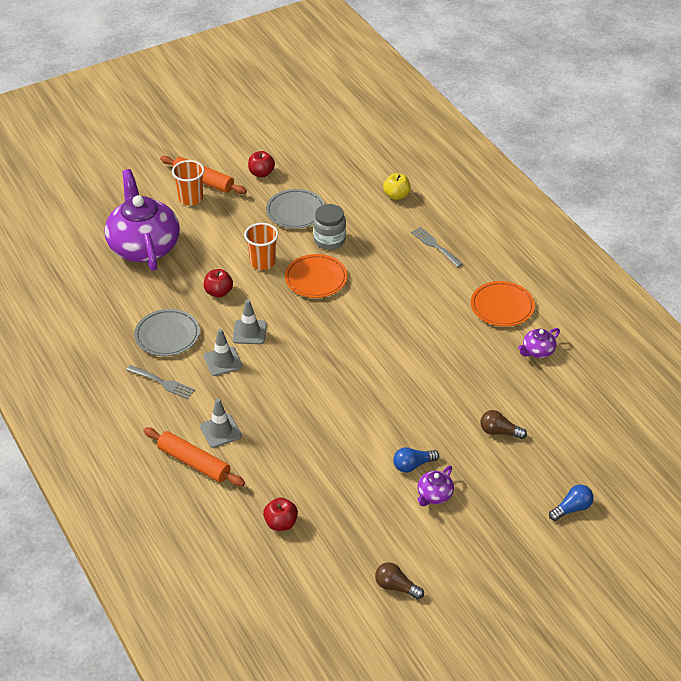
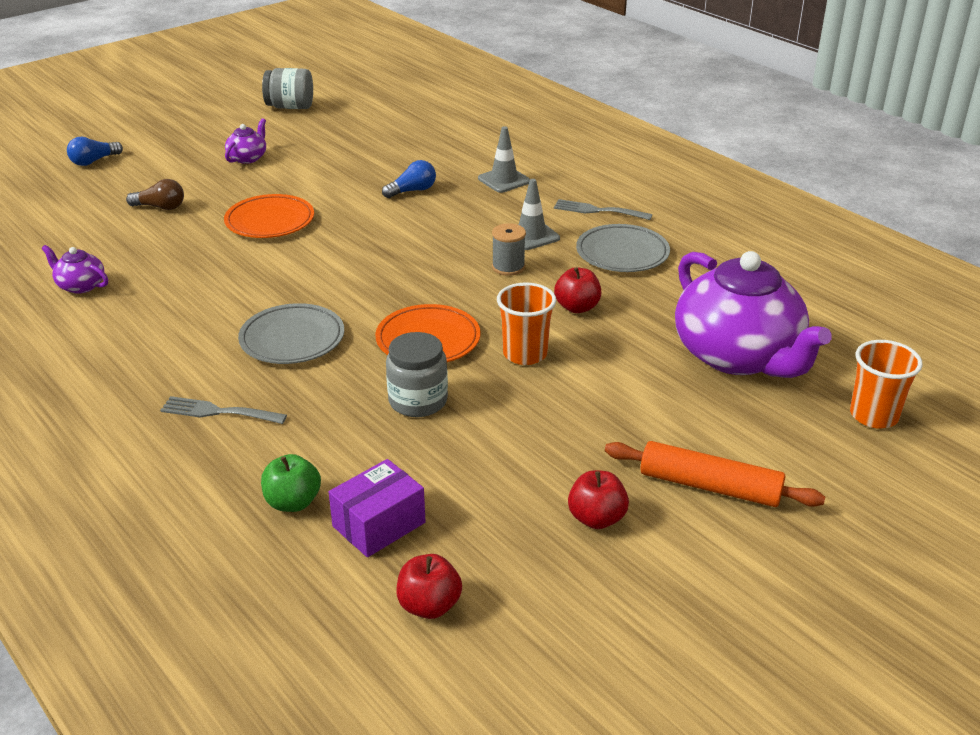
camera: 170 degrees right, 10 degrees down
orange rolling pin [143,428,245,487] -> none
orange cup [172,160,204,206] -> orange cup moved to [850,340,923,429]
grey traffic cone [233,299,267,344] -> grey spool [492,223,526,276]
red apple [263,498,298,531] -> red apple moved to [396,554,462,619]
grey plate [266,189,325,229] -> grey plate moved to [238,303,344,364]
brown light bulb [375,562,424,599] -> grey jar [262,68,313,109]
yellow apple [383,173,411,200] -> green apple [261,454,321,512]
blue light bulb [393,447,439,473] -> blue light bulb moved to [382,160,436,198]
grey fork [411,227,463,267] -> grey fork turned 150 degrees clockwise [160,396,287,424]
orange plate [471,281,535,327] -> orange plate moved to [224,194,314,238]
purple teapot [518,328,560,358] -> purple teapot turned 105 degrees counterclockwise [42,245,108,294]
none -> purple box [329,459,426,557]

